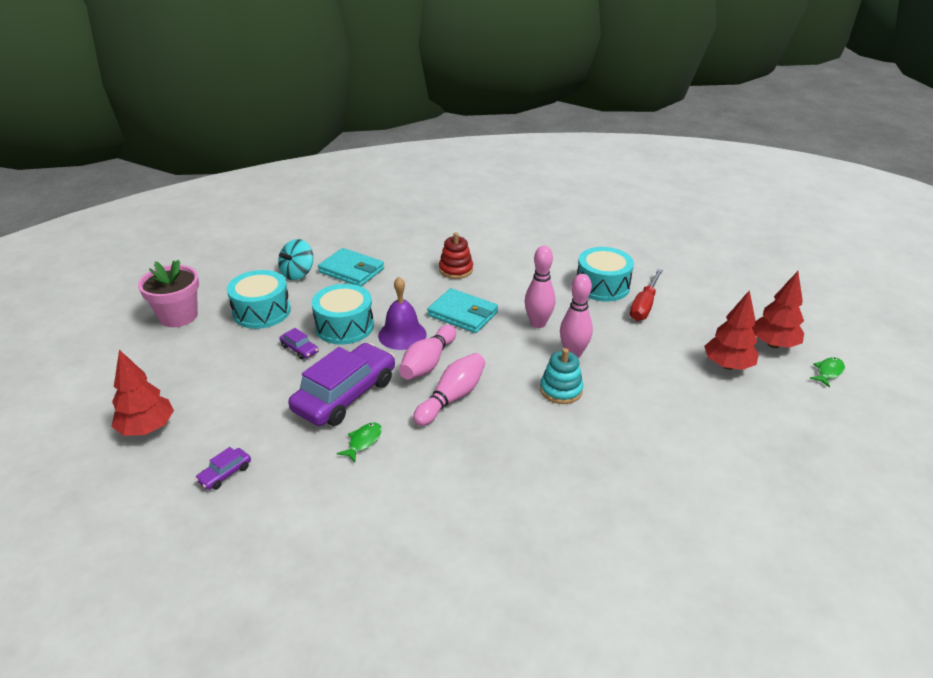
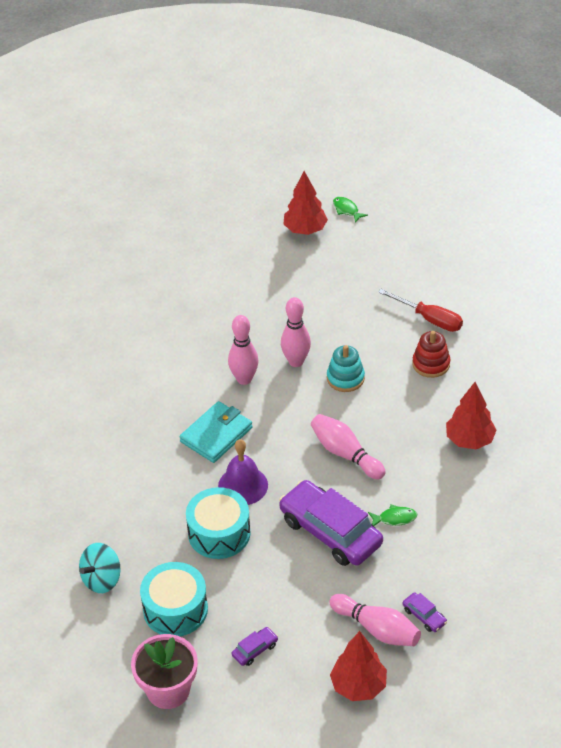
camera: 80 degrees left, 10 degrees up
turquoise spinning top [278,239,313,280] -> turquoise spinning top turned 90 degrees clockwise [79,543,121,593]
purple car [279,328,319,359] -> purple car moved to [232,627,278,666]
turquoise wallet [318,248,384,286] -> none
green fish [337,422,382,462] -> green fish turned 135 degrees clockwise [368,504,417,526]
pink bowling pin [399,325,456,380] -> pink bowling pin moved to [329,594,421,646]
red stacking toy [439,232,473,279] -> red stacking toy moved to [412,331,450,378]
turquoise drum [577,247,634,302] -> none
red screwdriver [630,269,663,321] -> red screwdriver moved to [378,289,463,332]
red tree [704,290,759,370] -> red tree moved to [446,382,497,449]

